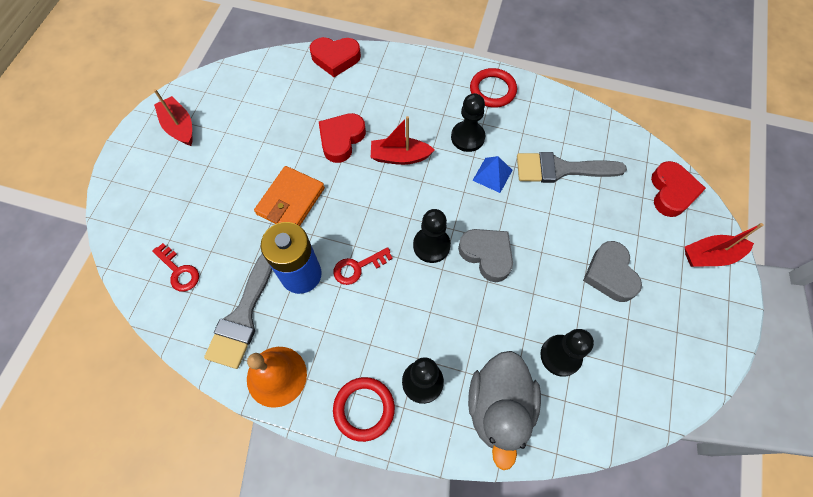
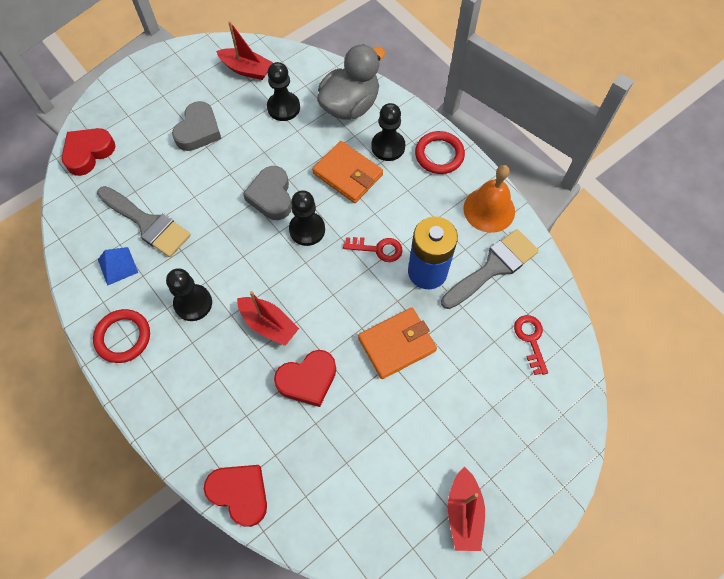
camera: 145 degrees left, 0 degrees up
blue pyramid [472,156,512,193] -> blue pyramid moved to [98,247,138,286]
red boat [685,223,764,267] -> red boat moved to [216,21,273,80]
none -> orange wallet [312,141,383,203]

